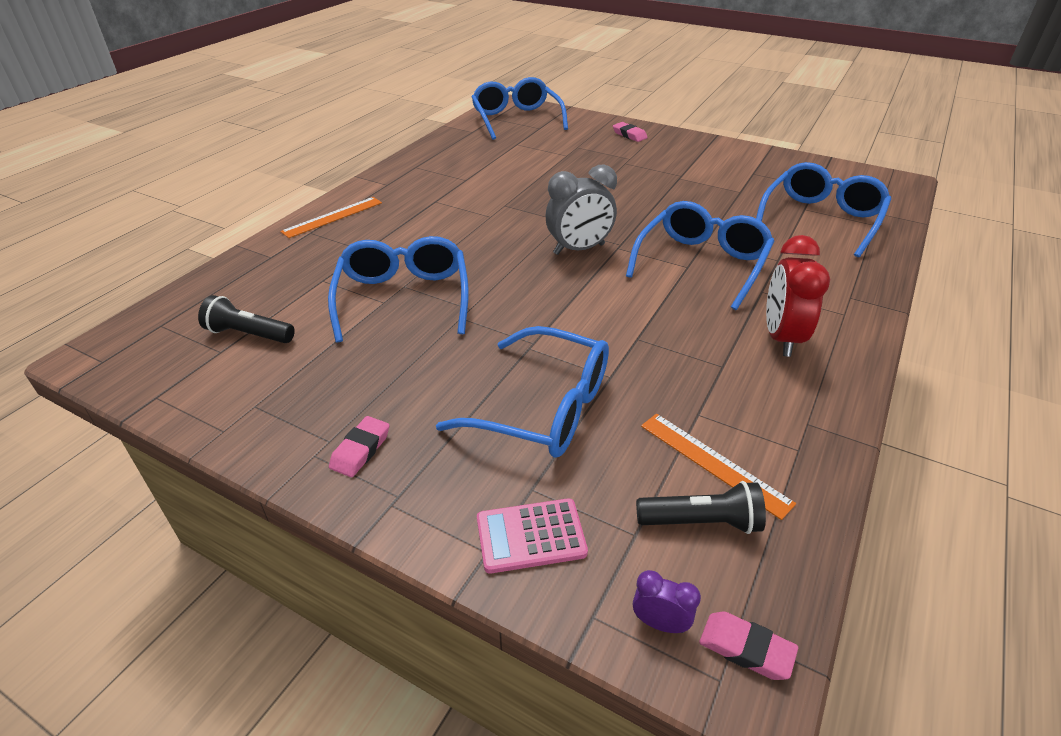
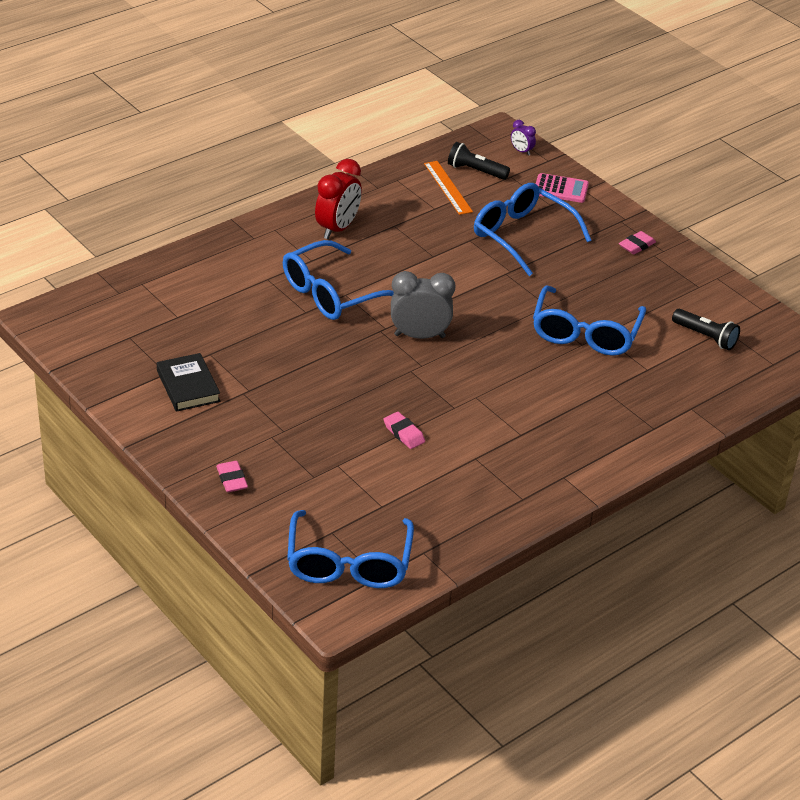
camera: 160 degrees left, 0 degrees up
orange ruler [280,197,382,238] -> none
pink eraser [699,612,798,680] -> pink eraser moved to [384,412,425,449]
blue glasses [756,162,891,257] -> none
none -> black book [157,353,220,412]

